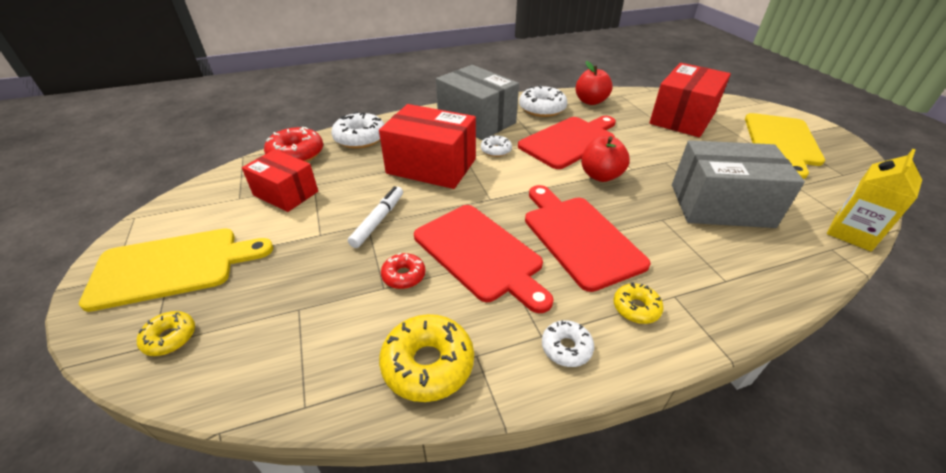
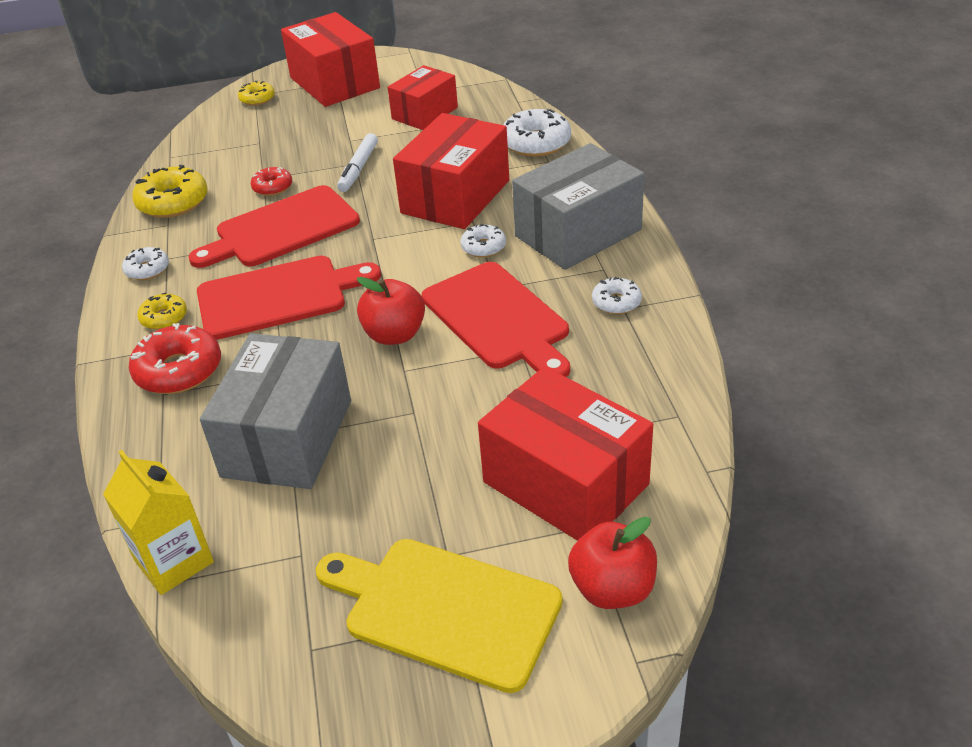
camera: 100 degrees right, 0 degrees up
yellow cutting board [79,228,273,312] -> red box [281,12,380,107]
red donut [264,127,323,162] -> red donut moved to [129,323,221,394]
white marker [348,186,403,248] -> white marker turned 75 degrees clockwise [337,133,378,192]
white donut [519,85,568,117] -> white donut [592,277,642,314], size x0.57
red apple [576,61,613,105] -> red apple moved to [568,517,657,609]

